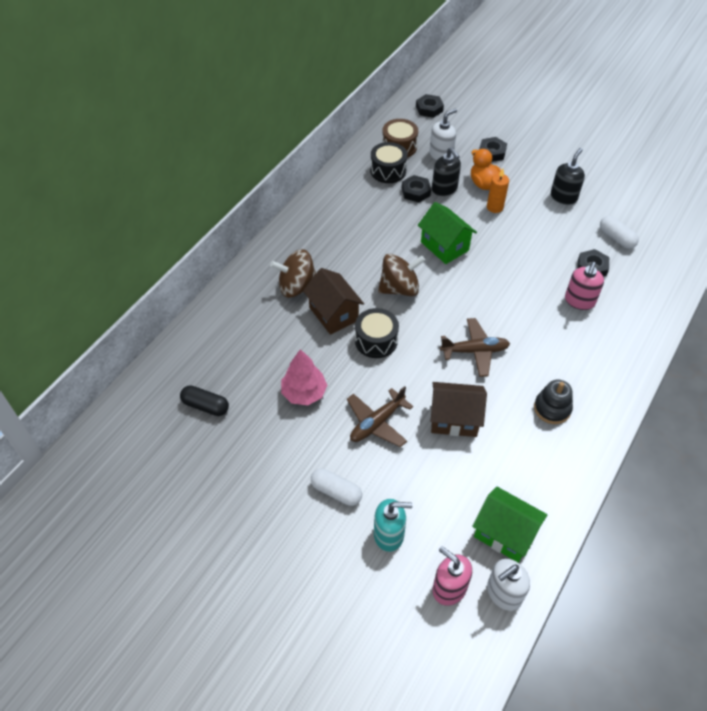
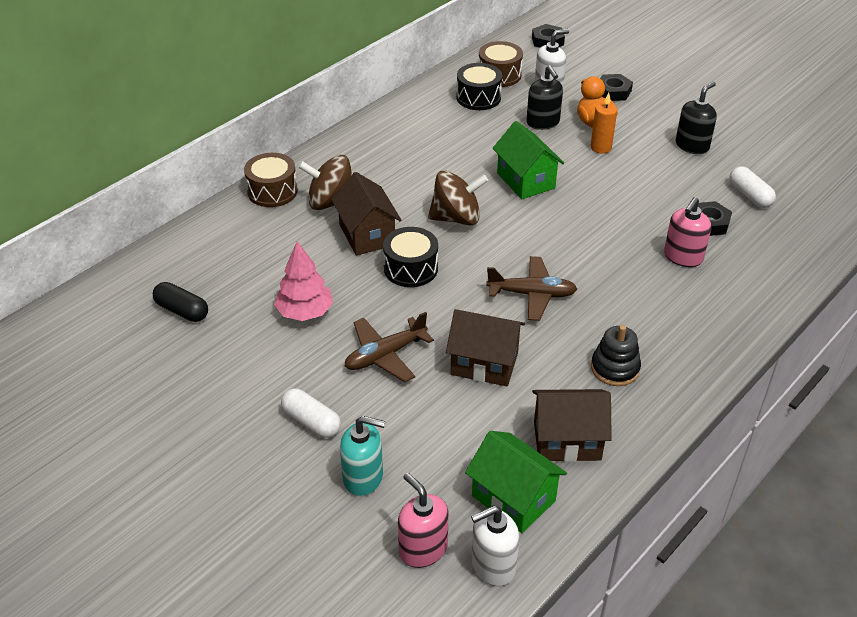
camera: 10 degrees right, 10 degrees down
black nut [402,175,431,202] -> none
none -> brown drum [244,153,298,207]
none -> brown house [532,389,612,462]

